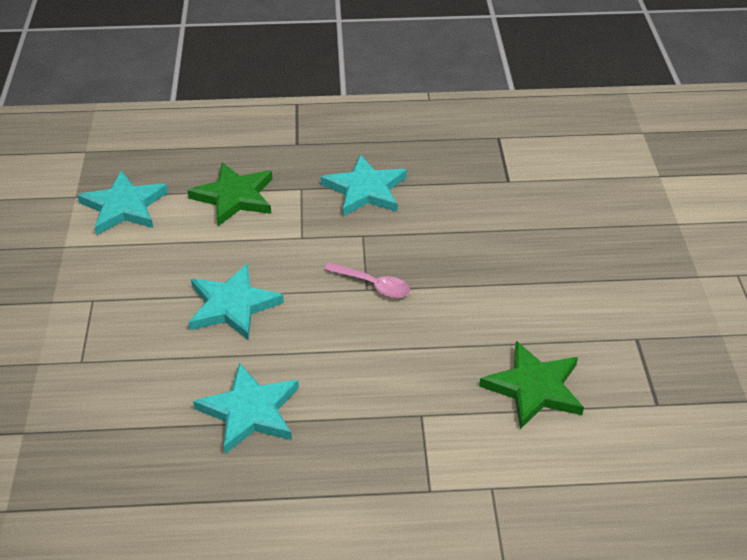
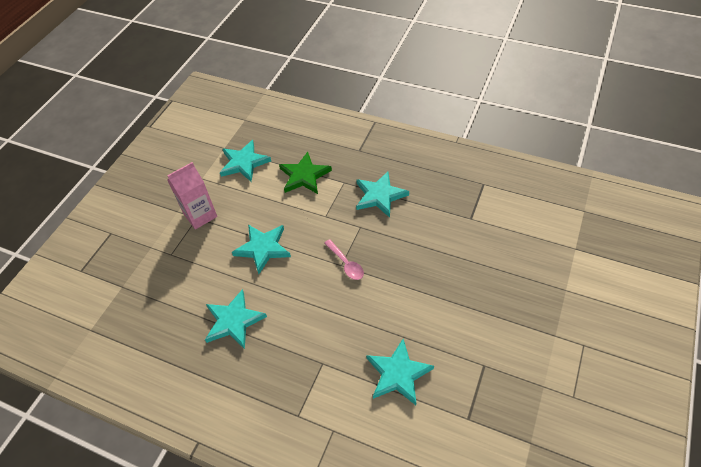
camera: 30 degrees right, 10 degrees up
green star [479,341,584,429] -> turquoise star [366,339,434,405]
none -> pink carton [167,162,217,230]

